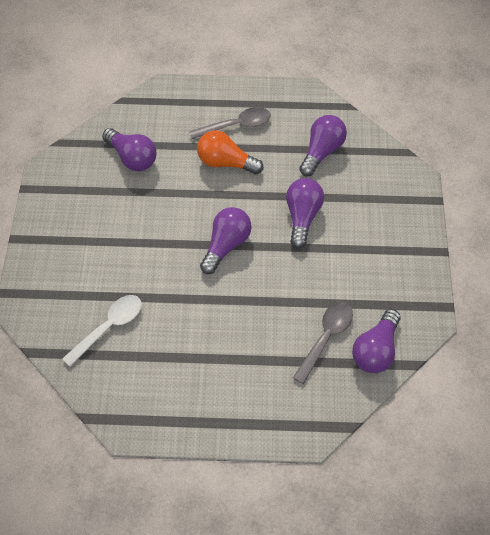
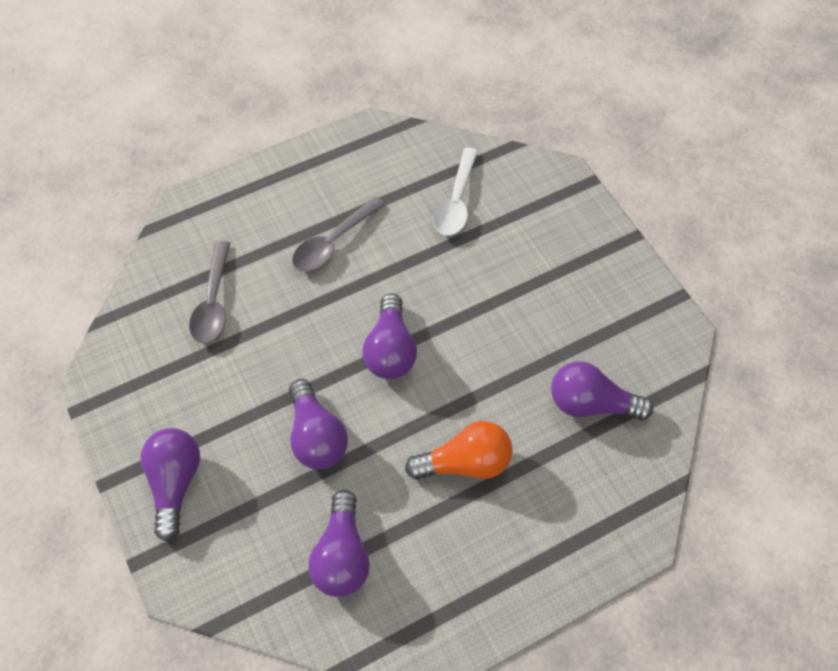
camera: 150 degrees right, 0 degrees up
grey spoon [189,107,271,139] -> grey spoon moved to [292,196,385,272]
purple light bulb [352,309,401,373] -> purple light bulb moved to [140,428,200,542]

